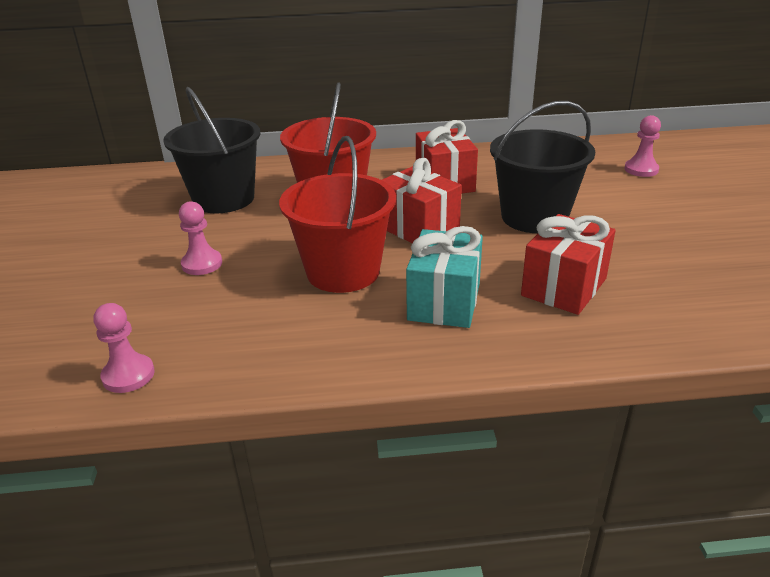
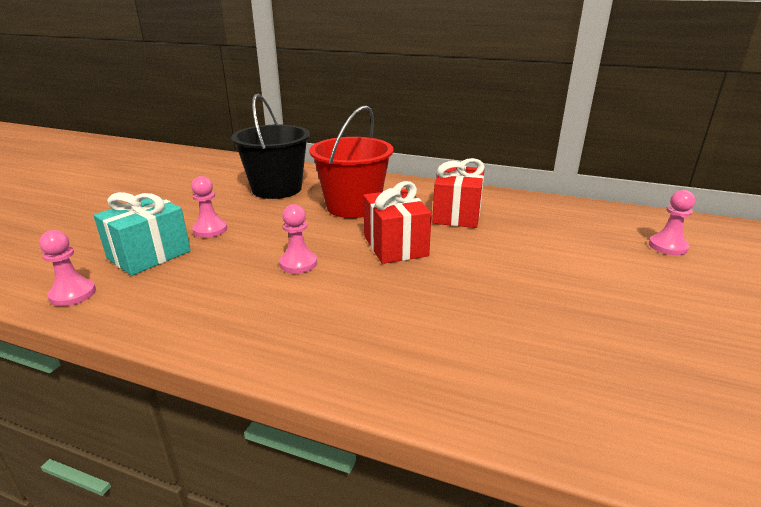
camera: 25 degrees right, 5 degrees down
red bucket [279,136,396,293] -> pink pawn [279,204,317,274]
turquoise gift [406,226,483,328] -> turquoise gift moved to [93,192,191,276]
black bucket [490,101,595,233] -> none
red gift [521,214,616,315] -> none

